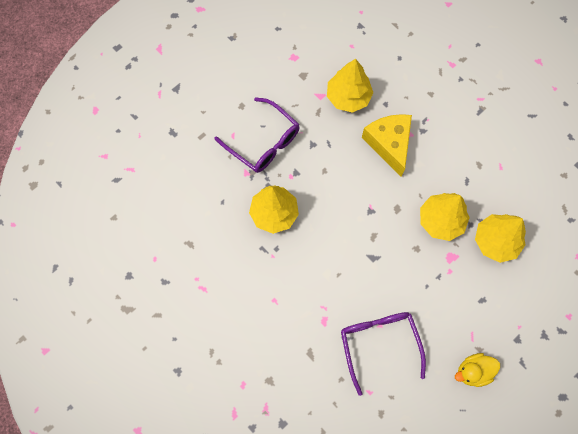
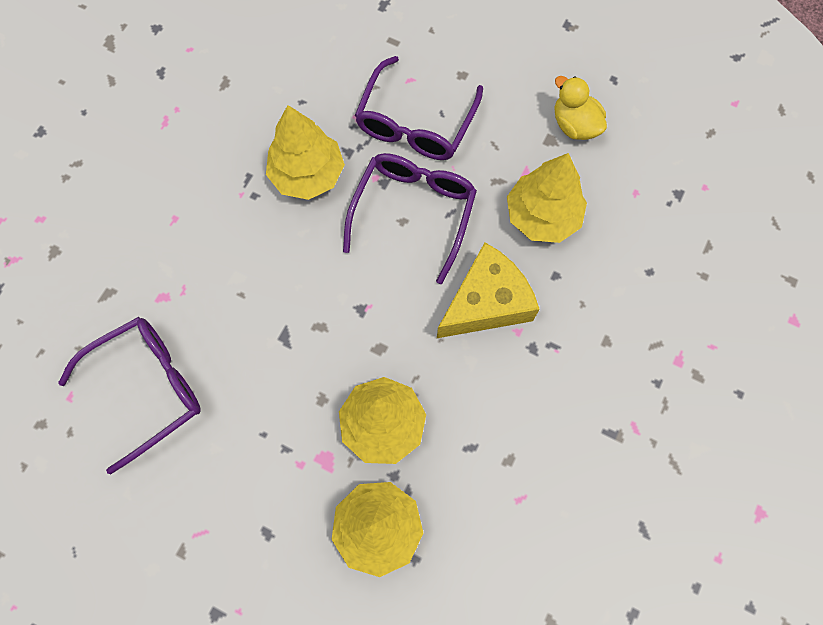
camera: 70 degrees right, 0 degrees up
yellow duck [455,353,500,387] -> yellow duck moved to [554,76,607,140]
none -> purple glasses [343,153,477,284]

